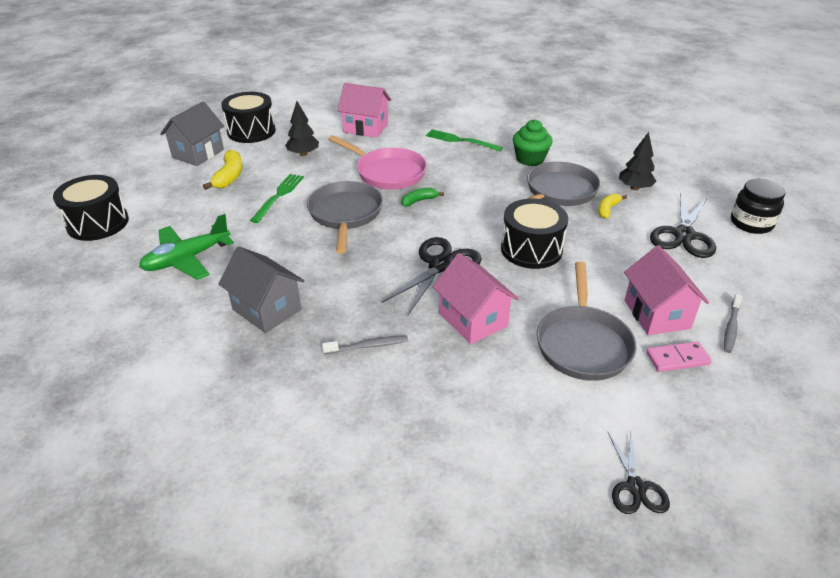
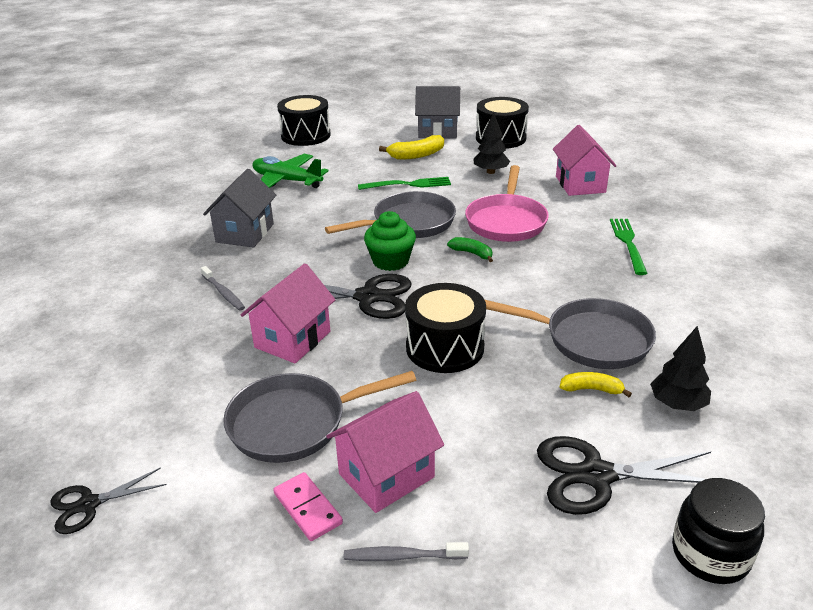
camera: 65 degrees right, 5 degrees down
green cupcake [513,119,552,166] -> green cupcake moved to [364,211,416,271]

